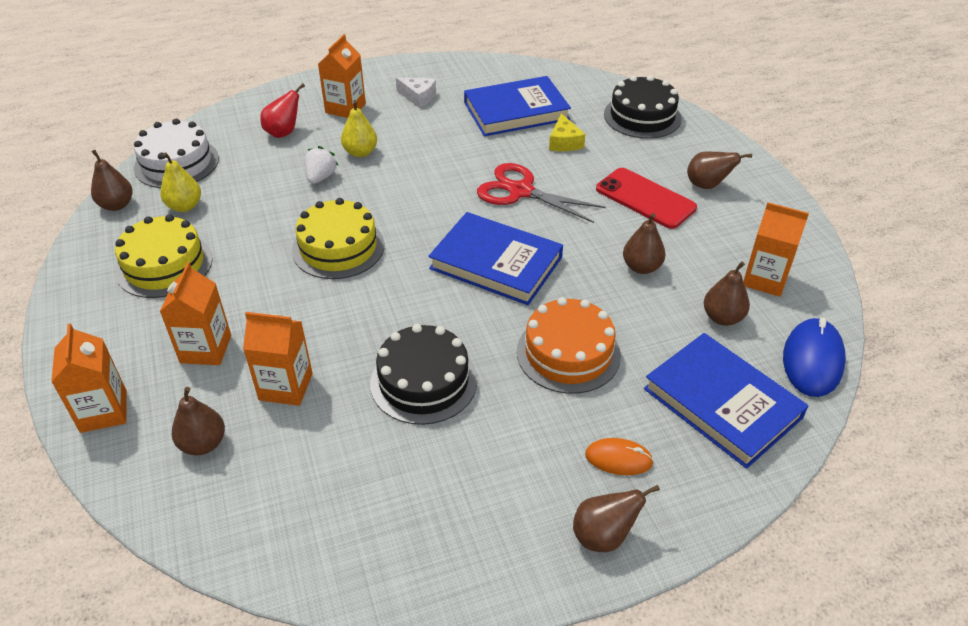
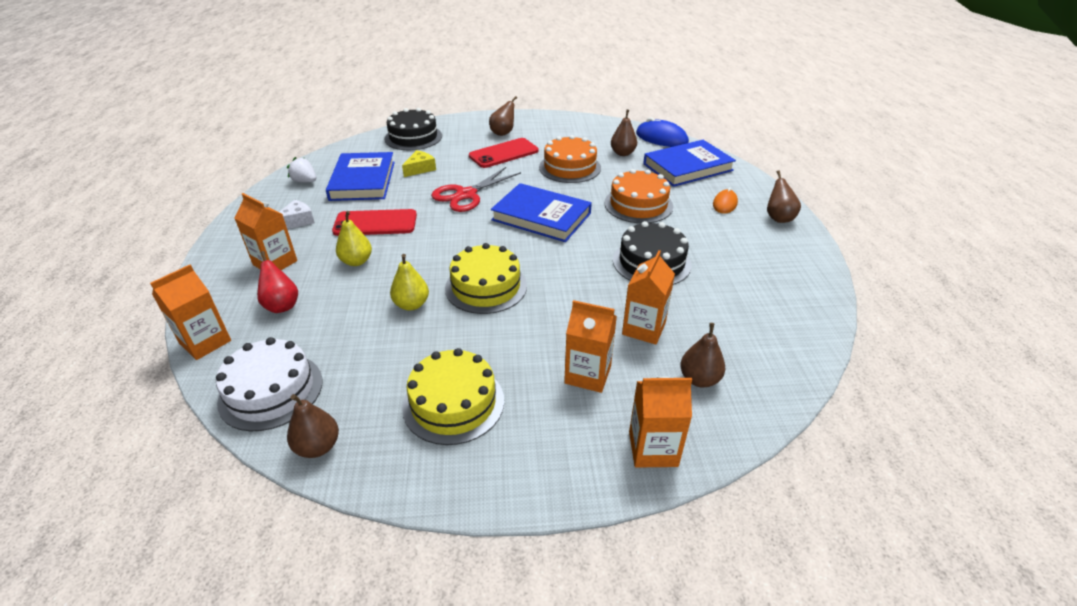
camera: 75 degrees left, 5 degrees down
yellow pear [160,152,201,212] -> yellow pear moved to [390,254,429,310]
white strawberry [304,146,338,184] -> white strawberry moved to [287,157,316,183]
blue book [428,212,563,305] -> blue book turned 75 degrees clockwise [491,183,592,242]
yellow cheese [549,113,586,151] -> yellow cheese turned 60 degrees counterclockwise [402,150,436,177]
brown pear [623,213,666,274] -> orange cake [539,135,601,183]
orange carton [743,202,809,297] -> orange carton moved to [150,265,231,360]
none -> red phone [332,209,417,236]

